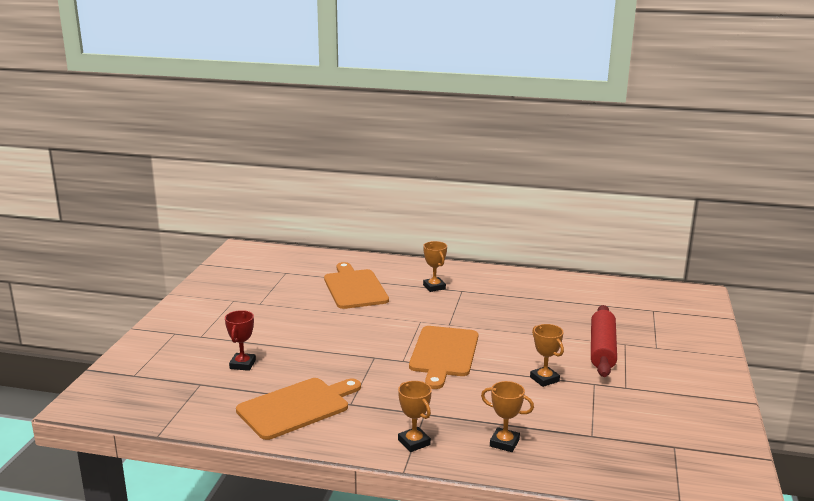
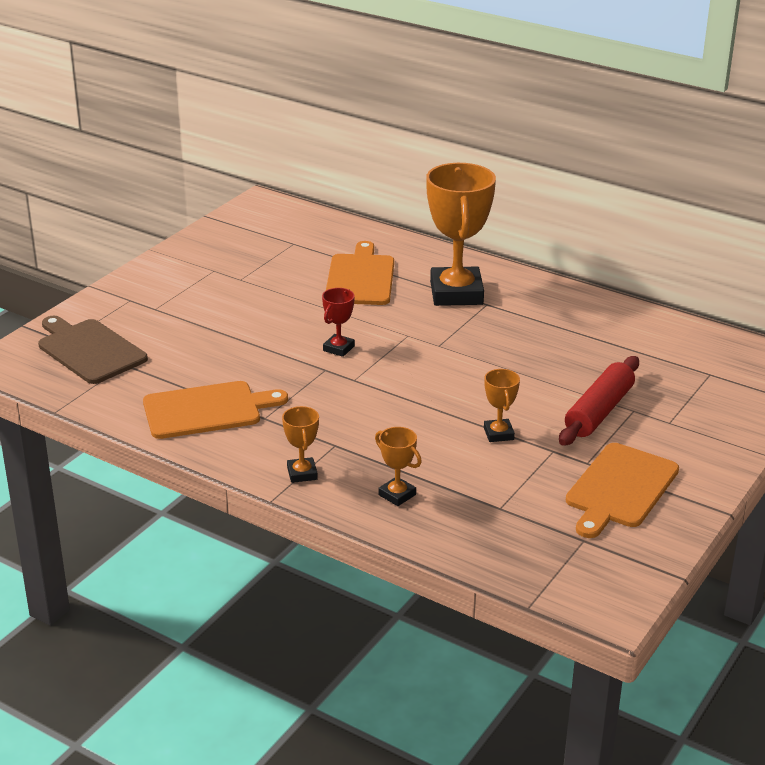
camera: 20 degrees right, 10 degrees up
red trophy [225,310,256,371] -> red trophy moved to [322,288,355,357]
orange cutting board [409,326,478,389] -> orange cutting board moved to [566,443,679,538]
orange trophy [423,241,447,292] -> orange trophy [426,163,496,306], size x2.22
none -> brown cutting board [38,316,148,384]

